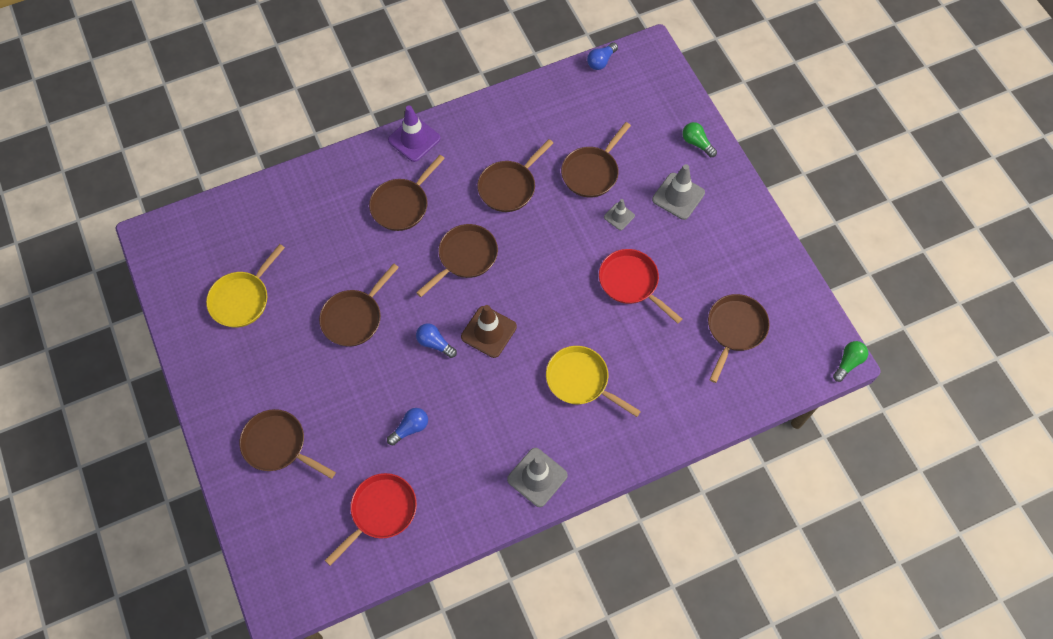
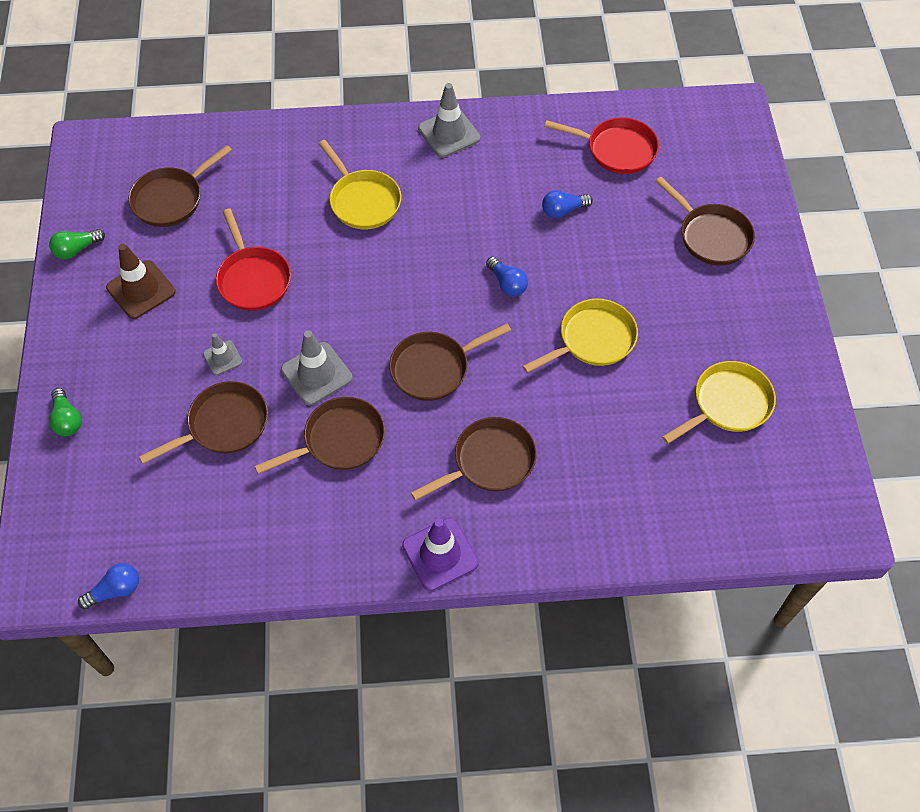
camera: 160 degrees left, 5 degrees down
brown pan [319,263,399,347] -> yellow pan [522,299,638,373]
red pan [325,473,417,566] -> red pan turned 135 degrees counterclockwise [544,117,659,174]
brown traffic cone [461,305,517,358] -> brown traffic cone moved to [106,244,176,319]
grey traffic cone [652,164,705,220] -> grey traffic cone moved to [281,330,353,405]
green light bulb [833,341,868,382] -> green light bulb moved to [49,229,105,259]

